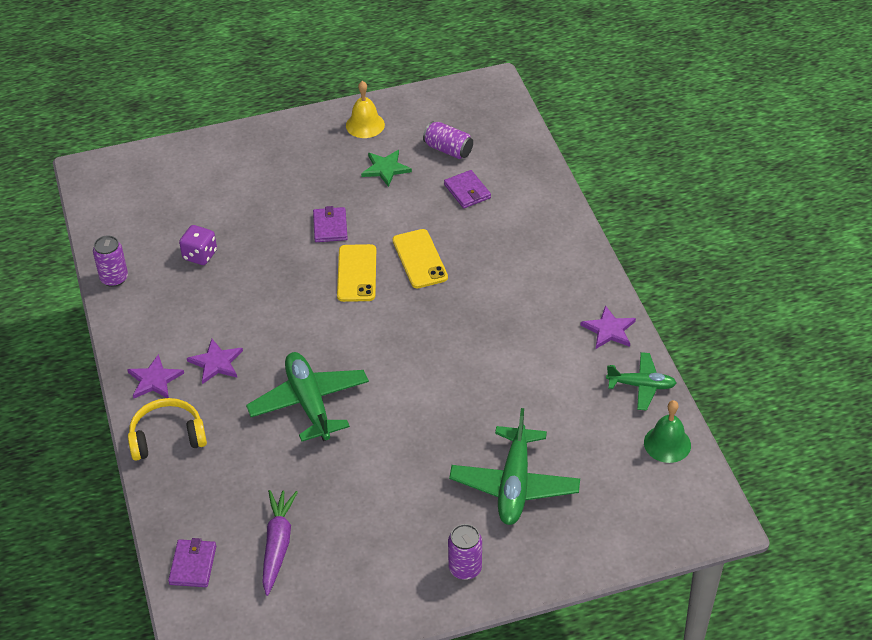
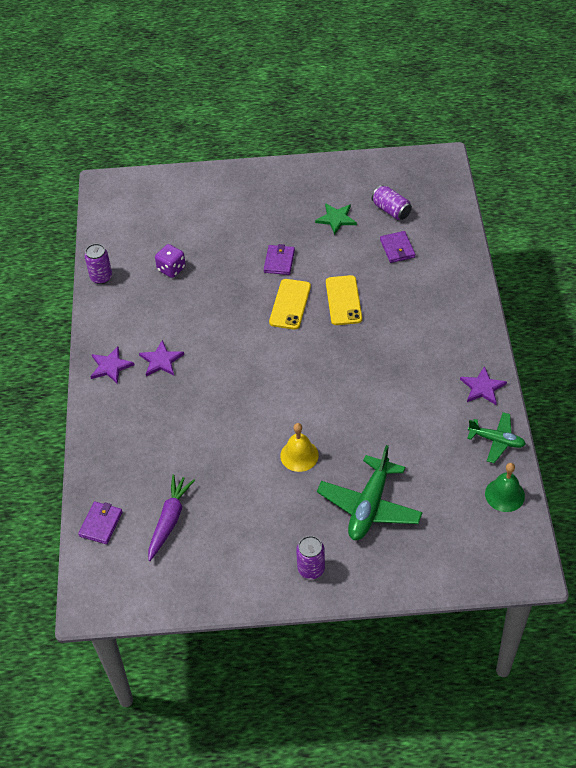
camera: 15 degrees right, 5 degrees up
yellow headphones [128,398,207,461] -> none
green plane [246,352,369,442] -> none
yellow bell [346,81,385,138] -> yellow bell moved to [280,423,319,472]

